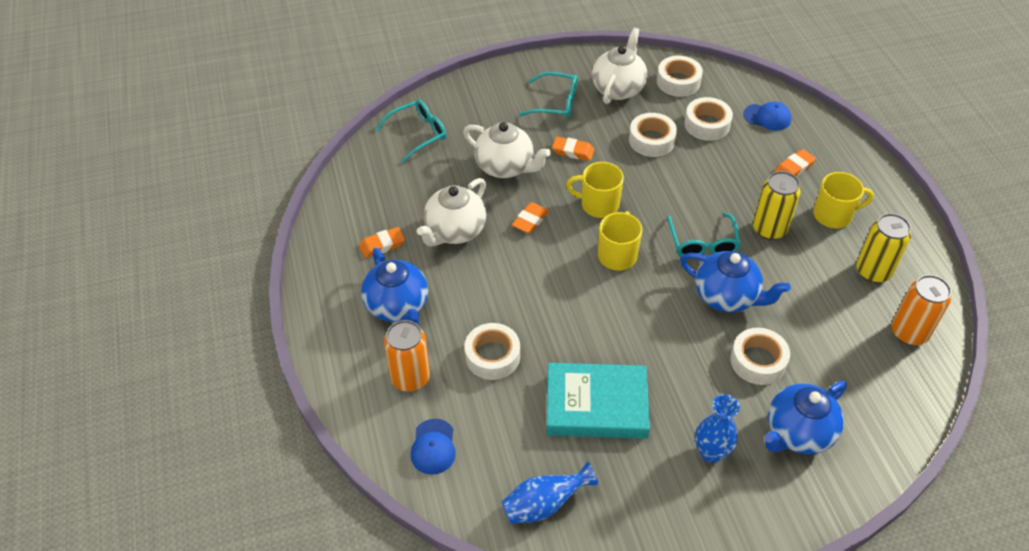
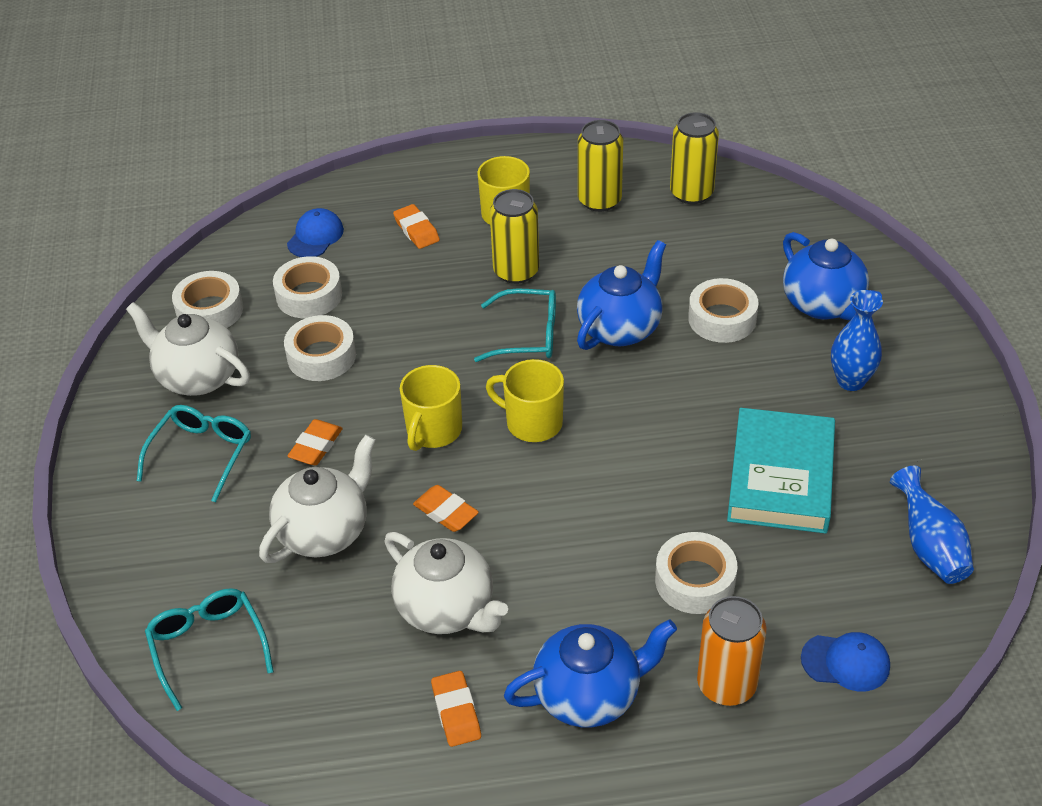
camera: 80 degrees left, 5 degrees down
orange can [892,275,951,345] -> yellow can [670,112,719,204]

